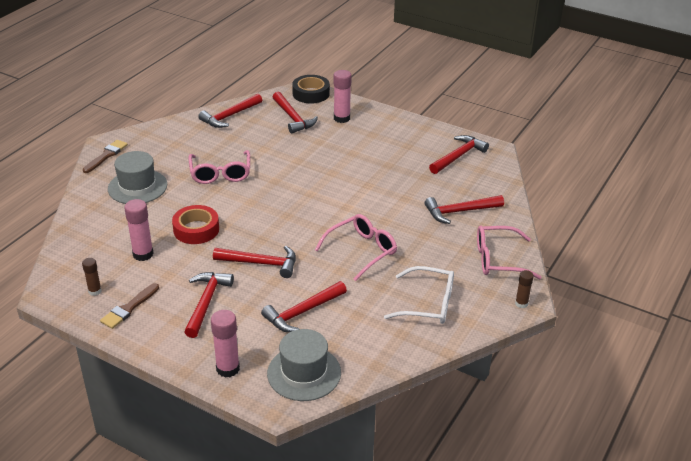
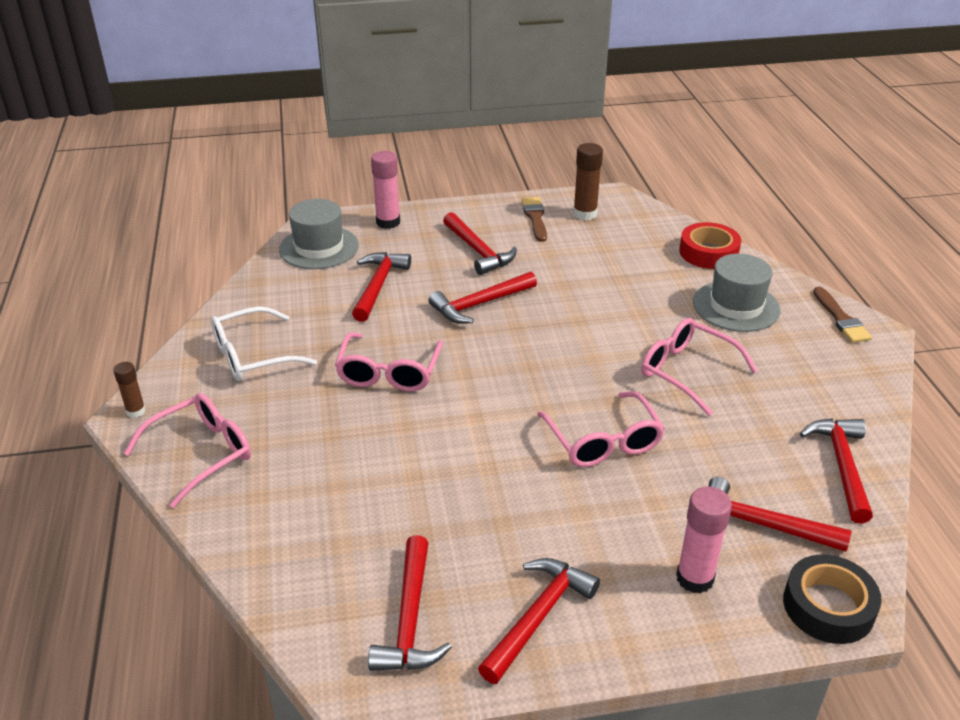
camera: 140 degrees right, 0 degrees up
brown glue stick [82,258,102,296] -> brown glue stick [573,143,603,220], size x1.66
pink glue stick [124,199,154,261] -> none
red tape [172,205,219,244] -> red tape moved to [679,222,741,269]
red hammer [425,195,504,224] -> red hammer moved to [478,558,600,684]
none -> pink glasses [537,391,665,467]

